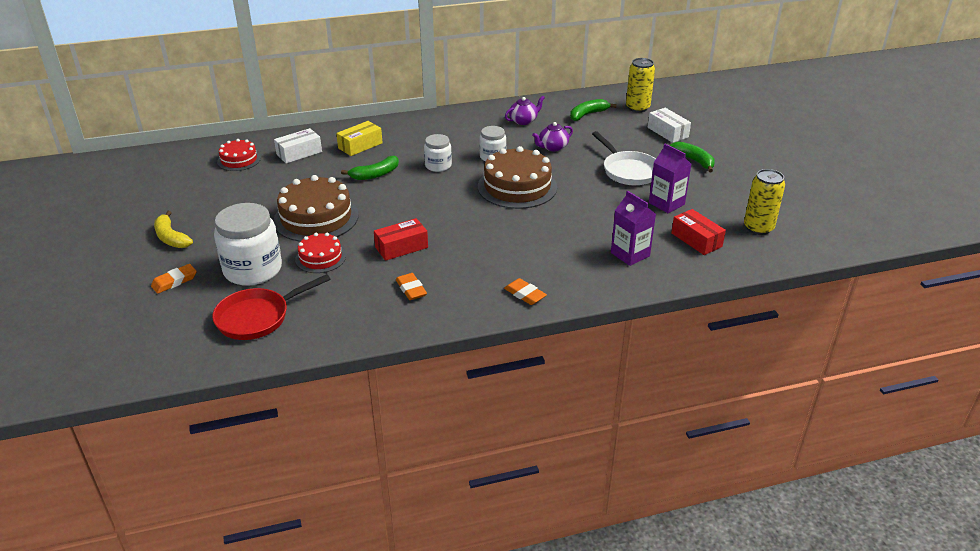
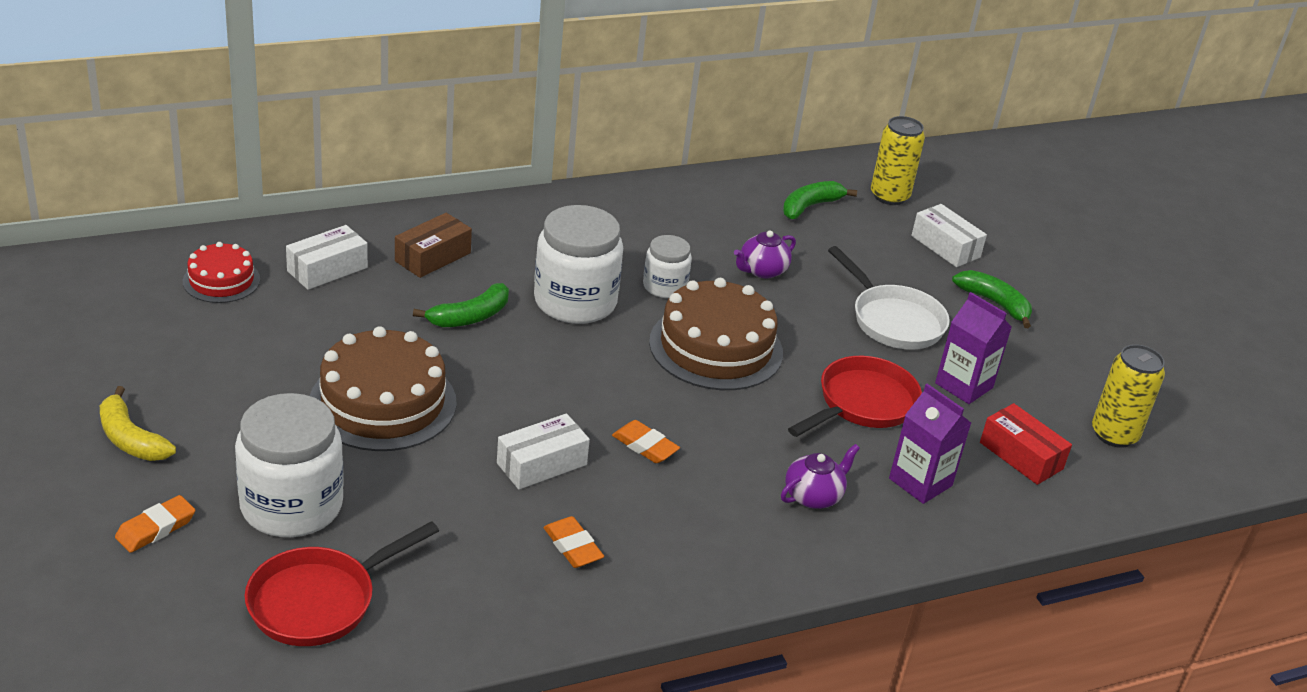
camera: 10 degrees left, 0 degrees up
red cake [295,233,346,273] -> none
yellow box [336,121,383,156] -> brown box [395,213,472,278]
red box [374,218,428,261] -> white box [497,413,590,490]
white jar [424,134,452,172] -> white jar [534,205,623,324], size x1.81
orange eraser [504,278,547,305] -> orange eraser moved to [612,420,680,463]
purple teapot [505,96,545,125] -> purple teapot moved to [781,444,860,509]
none -> red pan [788,356,922,437]

